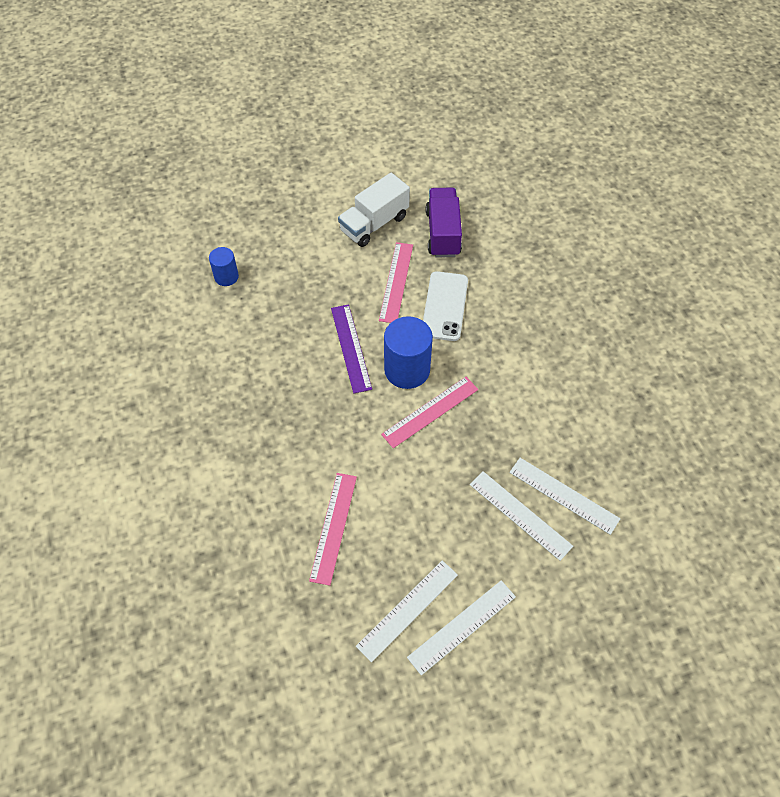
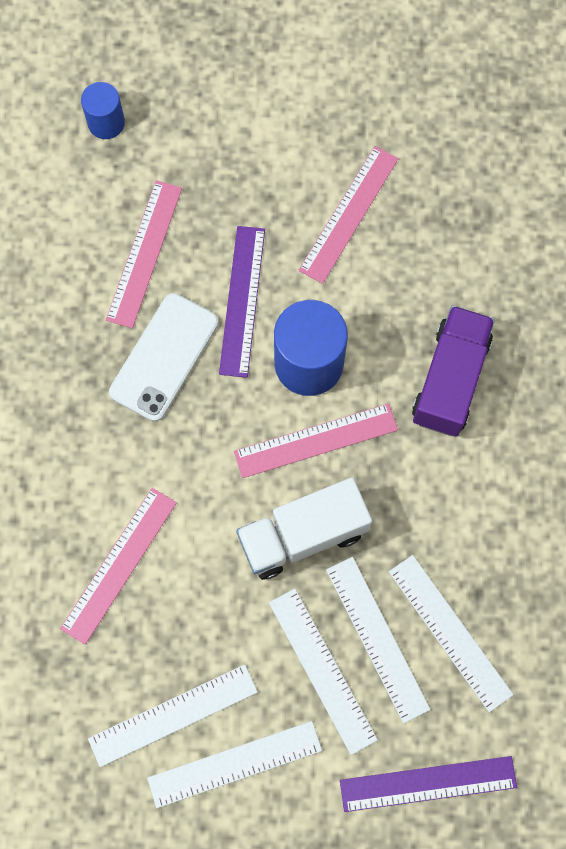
camera: 20 degrees right, 15 degrees up
white truck [338,173,410,247] -> white truck moved to [236,478,372,580]
white phone [423,271,468,341] -> white phone moved to [109,293,218,422]
purple truck [426,188,462,257] -> purple truck moved to [412,305,495,437]
none -> pink ruler [106,180,182,328]
none -> white ruler [269,589,378,755]
none -> purple ruler [340,756,517,812]

